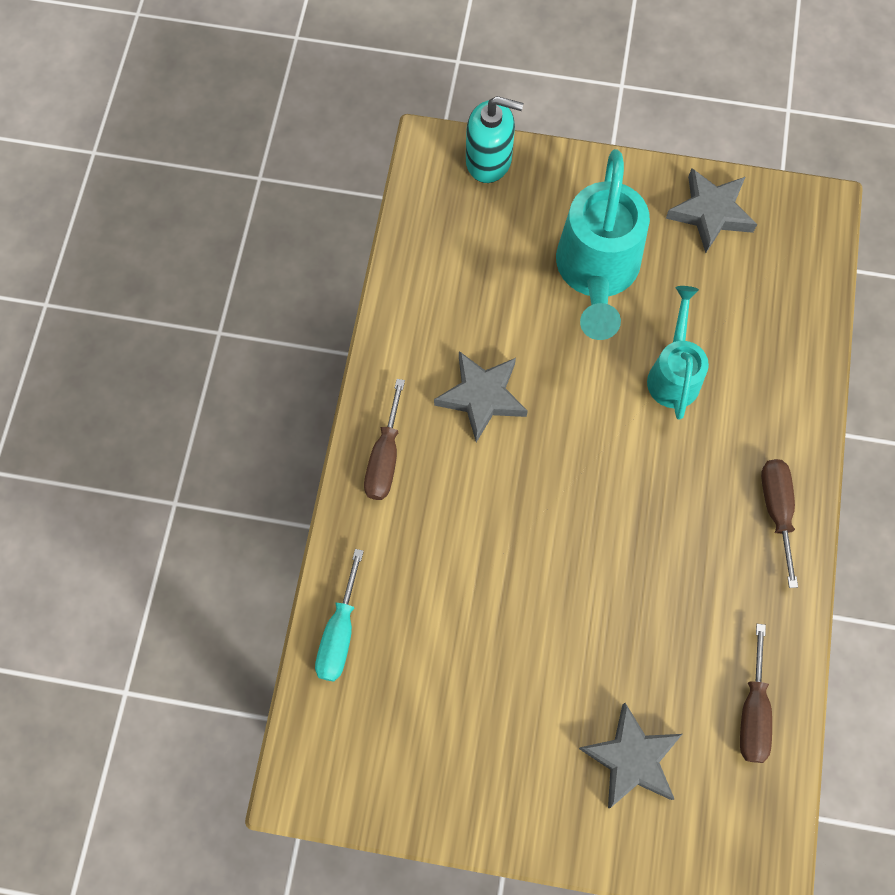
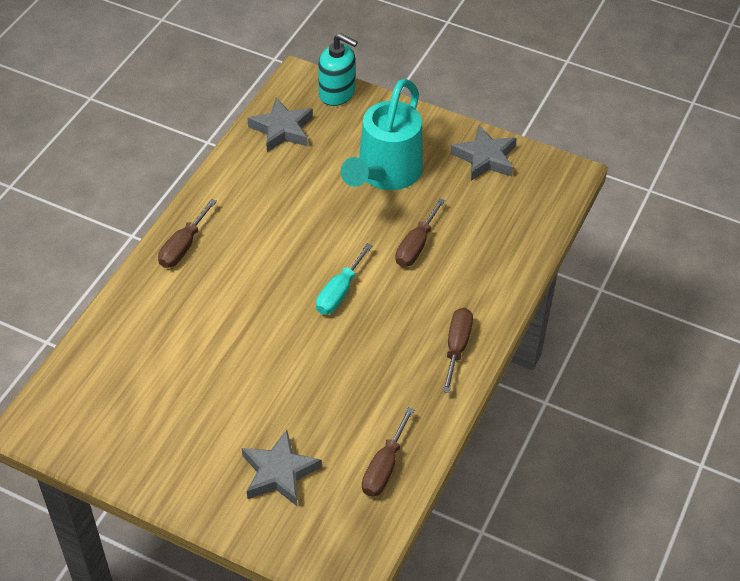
camera: 15 degrees right, 20 degrees down
turquoise screwdriver [315,549,364,682] -> turquoise screwdriver moved to [316,243,373,315]
grey star [434,351,528,442] -> grey star moved to [247,98,313,152]
turquoise watering can [647,286,709,420] -> brown screwdriver [395,198,445,267]

